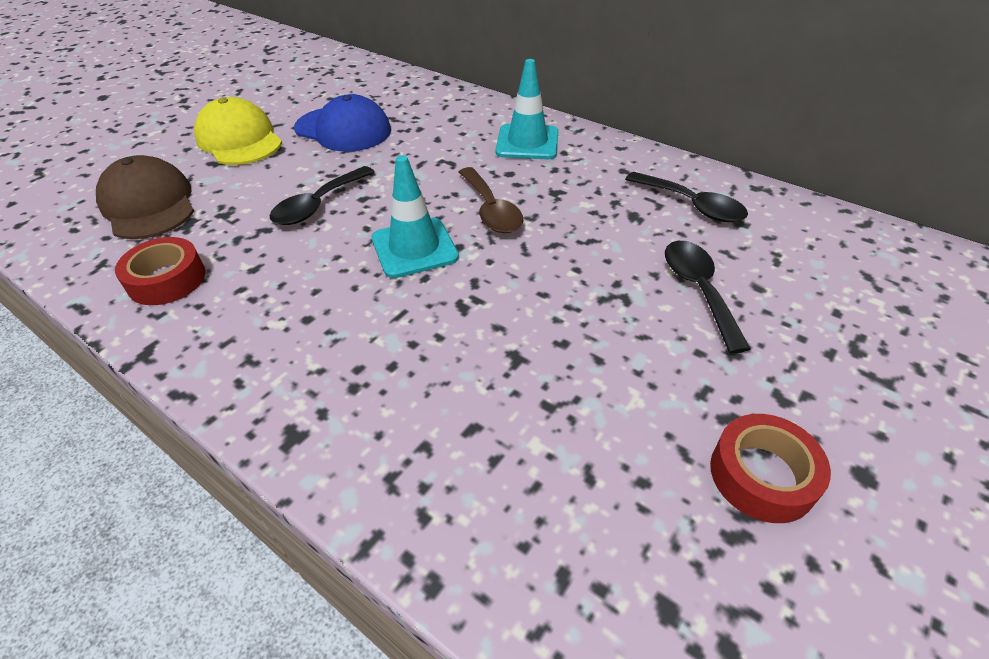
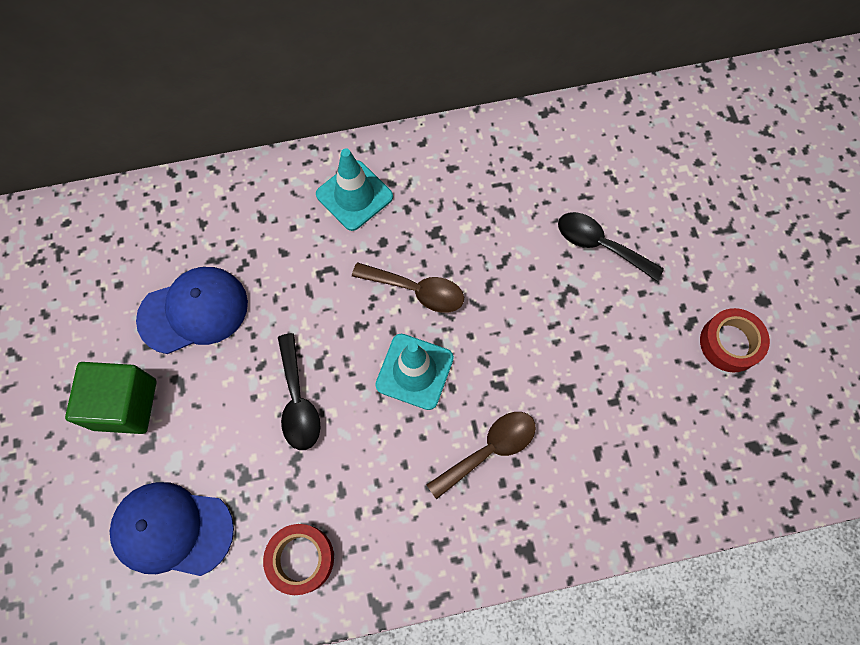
camera: 50 degrees left, 25 degrees up
brown cap [96,155,194,239] -> blue cap [110,482,234,576]
yellow cap [194,97,282,165] -> green cube [65,362,157,434]
black spoon [625,172,748,222] -> none
none -> brown spoon [426,412,536,499]

